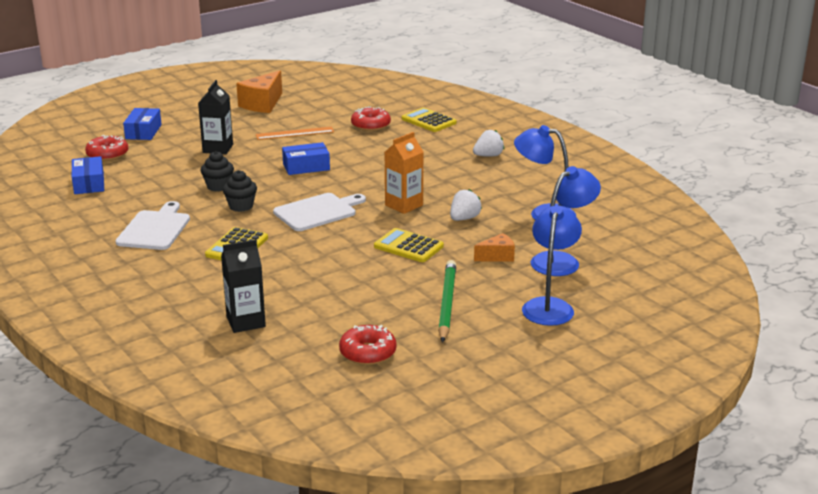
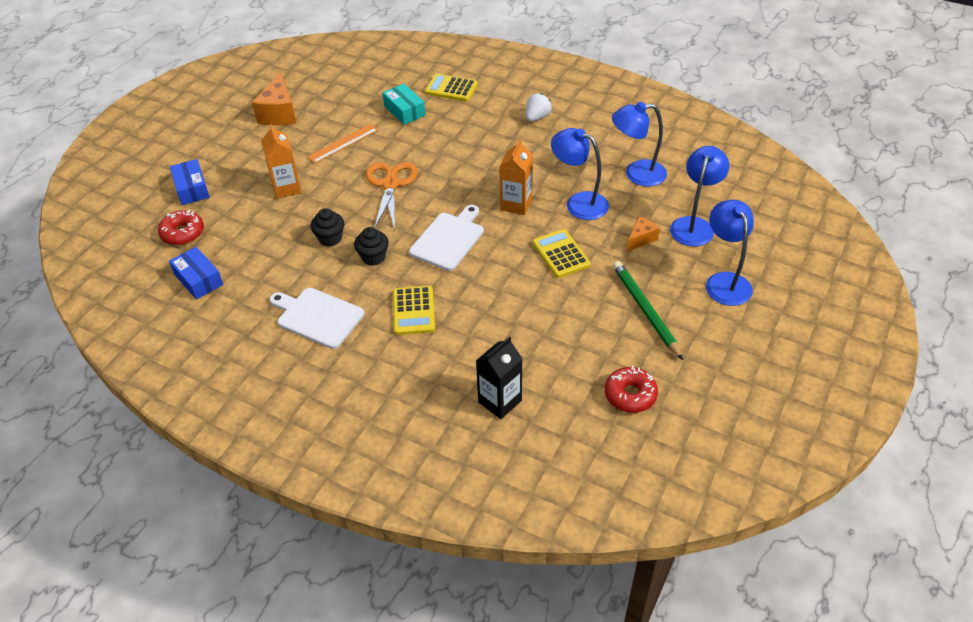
camera: 25 degrees left, 20 degrees up
white cutting board [115,201,190,250] -> white cutting board turned 45 degrees counterclockwise [269,288,364,349]
black carton [198,80,233,154] -> orange carton [261,124,302,199]
blue box [282,142,330,175] -> orange scissors [366,162,418,230]
red donut [351,106,391,131] -> turquoise box [383,84,426,125]
yellow calculator [374,228,444,262] -> yellow calculator turned 60 degrees clockwise [532,229,590,278]
white strawberry [450,189,482,221] -> blue lamp [551,128,609,220]

